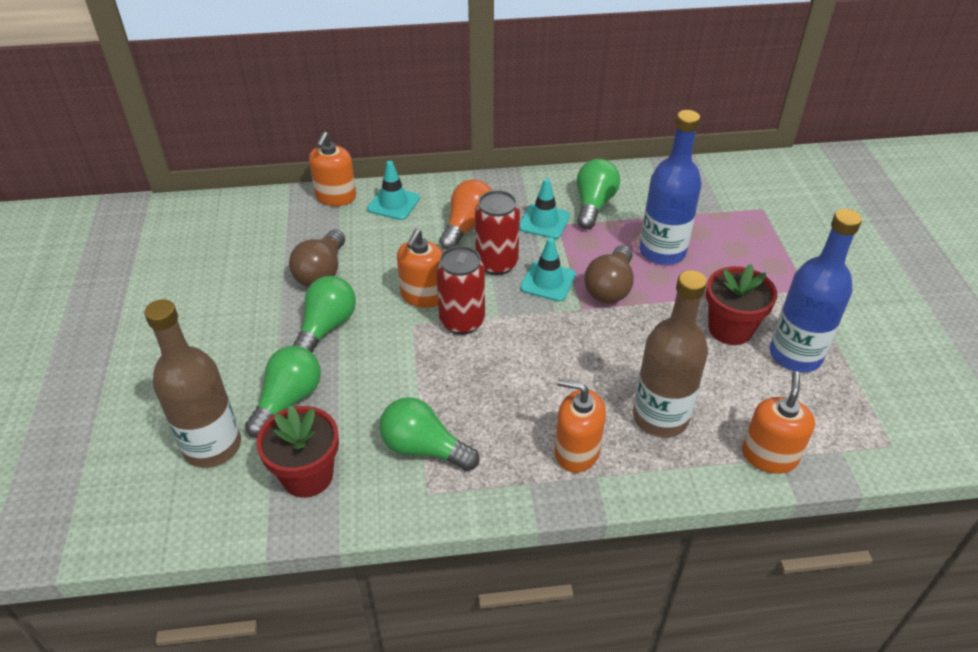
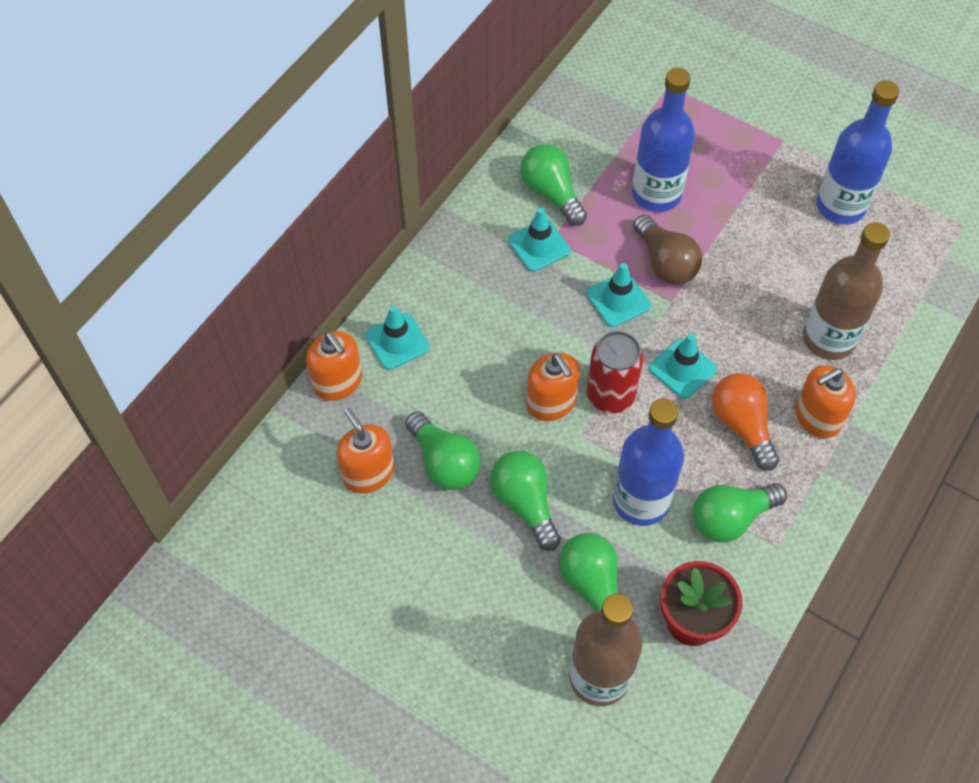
camera: 50 degrees left, 15 degrees up
brown light bulb [289,230,345,287] -> green light bulb [405,411,481,490]
orange light bulb [439,179,492,250] -> orange light bulb moved to [712,373,779,471]
red can [475,190,520,275] -> none
red flower pot [706,264,777,345] -> none
orange soap dispenser [742,371,815,474] -> orange soap dispenser moved to [337,408,394,494]
none -> blue bottle [613,398,684,526]
none -> turquoise traffic cone [649,334,717,399]

